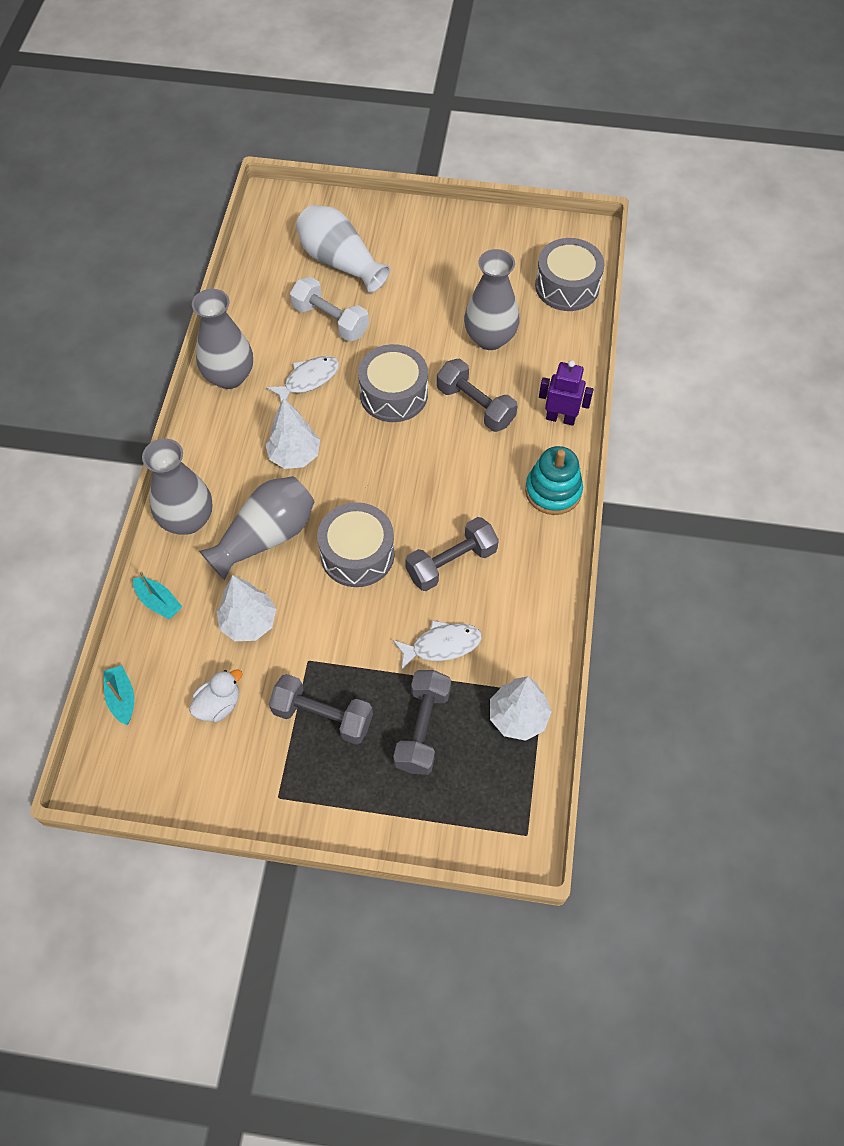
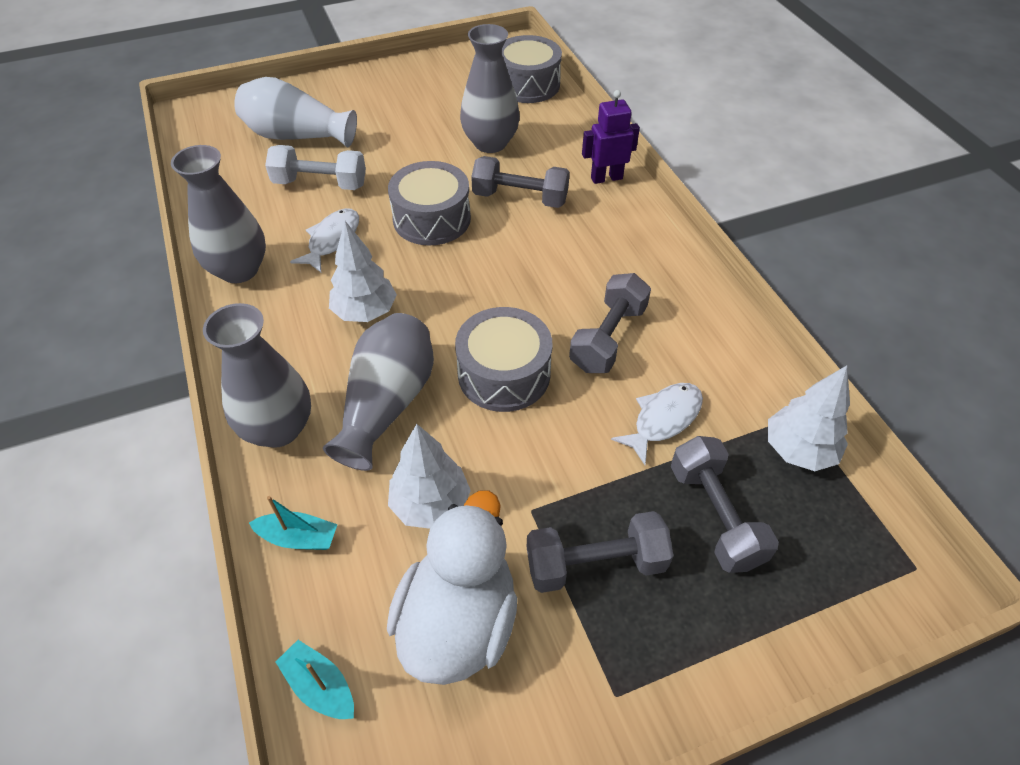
camera: 30 degrees left, 10 degrees down
white duck [189,669,242,722] -> white duck [387,490,517,685], size x1.98
turquoise stacking toy [525,446,583,515] -> none

